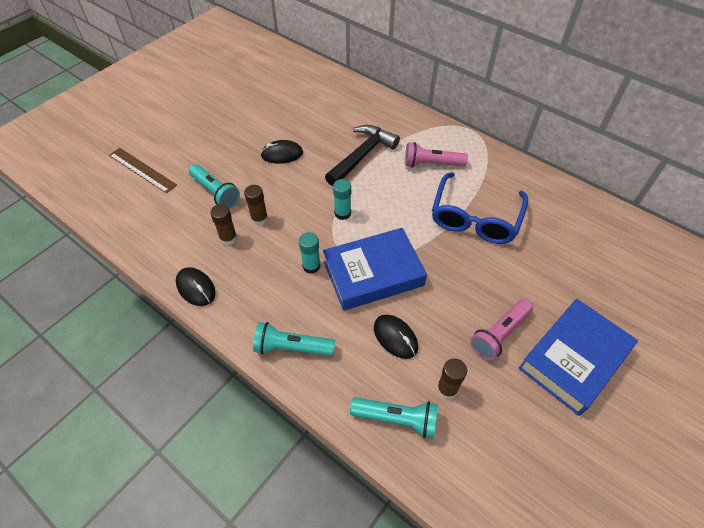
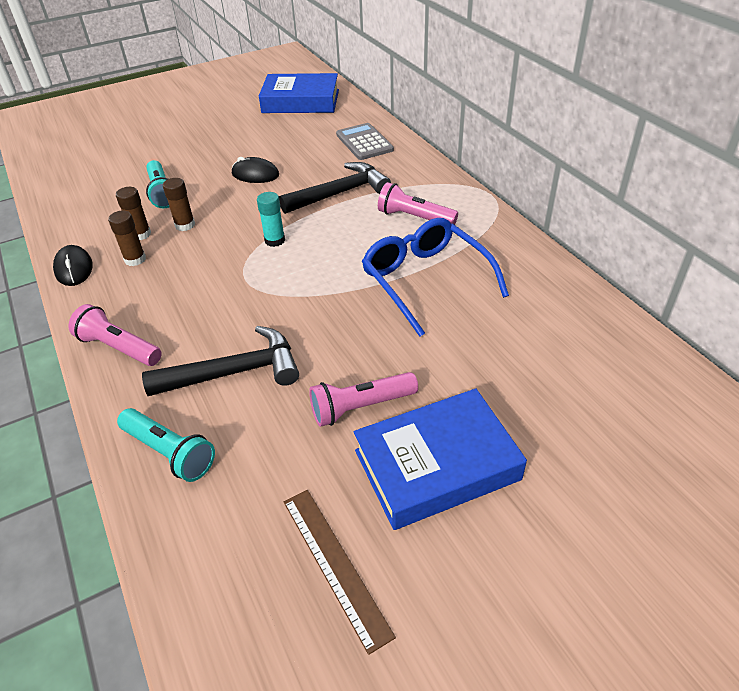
camera: 25 degrees right, 10 degrees down
brown ruler [109,148,177,193] -> brown ruler moved to [284,490,396,655]
turquoise flashlight [253,322,335,356] -> pink flashlight [68,304,162,366]
turquoise glue stick [299,232,320,274] -> none
blue book [323,228,427,311] -> blue book moved to [259,73,339,113]
black mouse [374,315,418,359] -> black hammer [142,326,299,396]
blue glasses [432,172,528,244] -> blue glasses turned 105 degrees clockwise [362,218,509,337]
brown glue stick [437,358,467,399] -> brown glue stick moved to [108,211,146,266]
none -> grey calculator [336,123,394,160]

